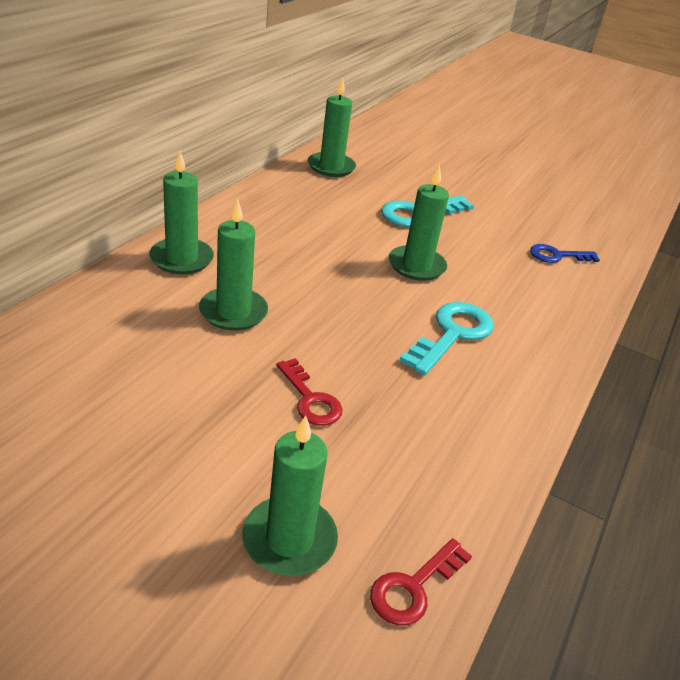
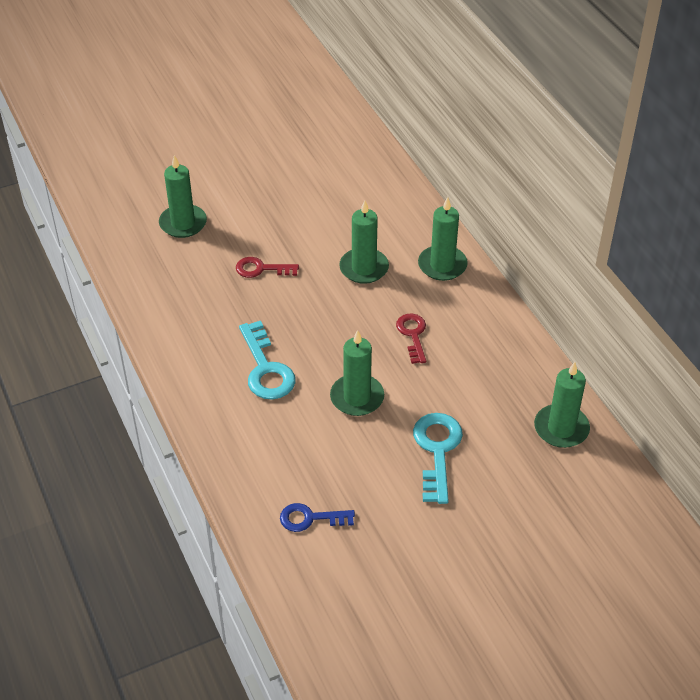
camera: 130 degrees right, 10 degrees up
red key [370,538,472,626] -> red key moved to [396,314,426,364]
blue key [530,244,600,263] -> blue key turned 120 degrees counterclockwise [280,503,355,532]

